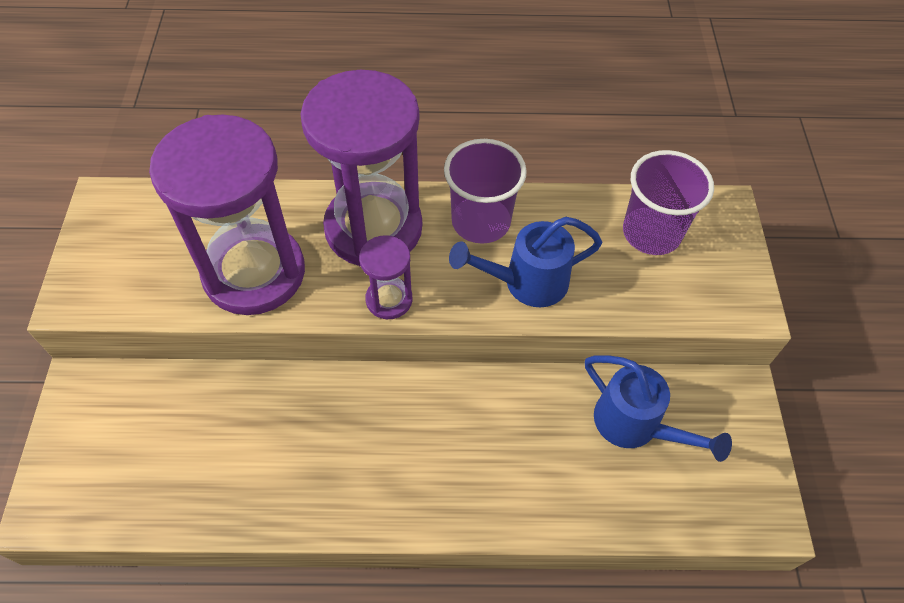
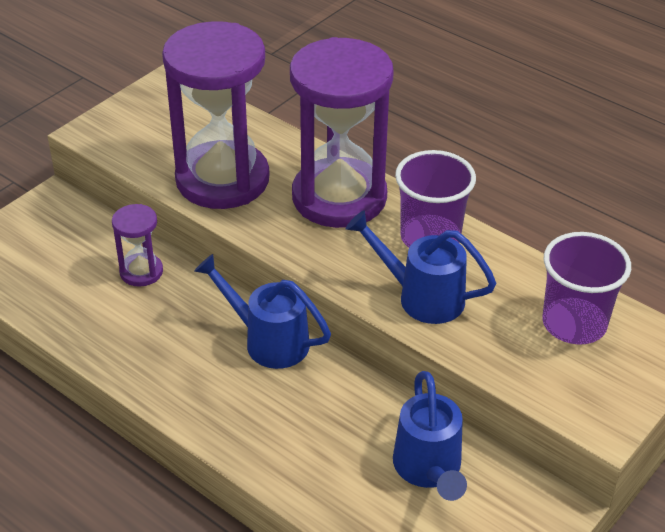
camera: 40 degrees right, 15 degrees down
purple hourglass [359,235,413,319] -> purple hourglass moved to [112,204,163,287]
none -> blue watering can [194,254,331,369]

